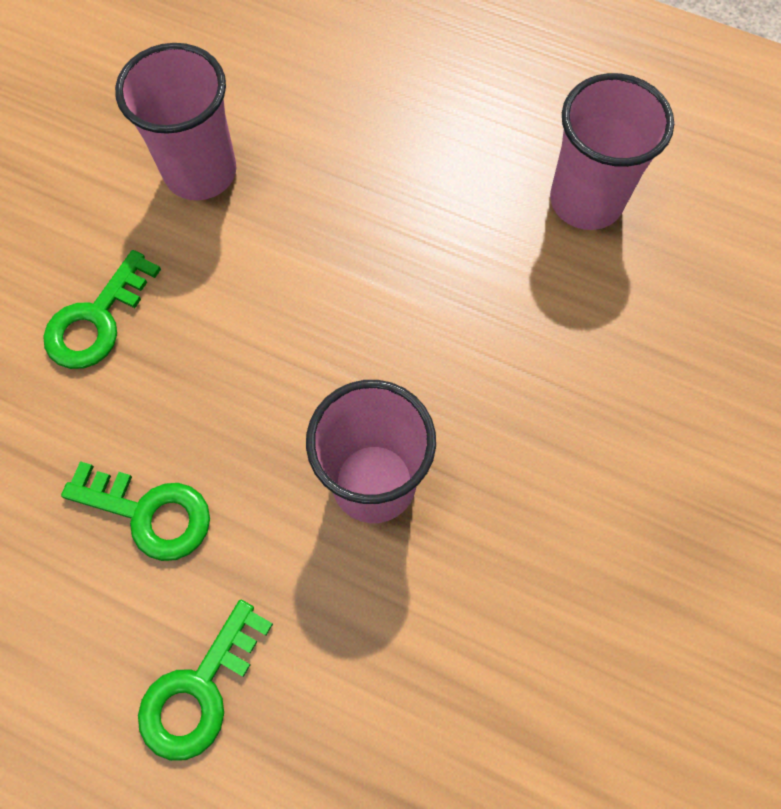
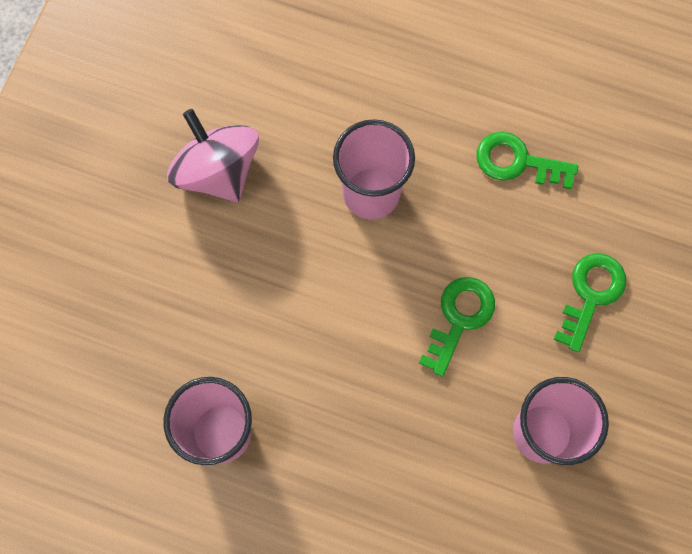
camera: 175 degrees right, 5 degrees up
green key [138,600,273,761] -> green key moved to [419,277,495,377]
none -> pink spinning top [167,109,259,202]

